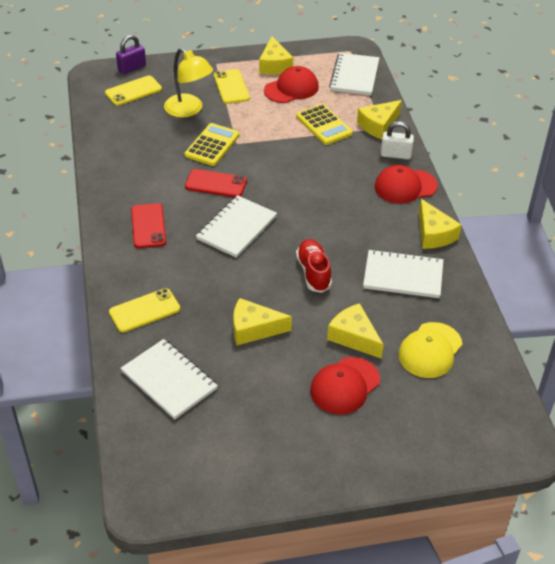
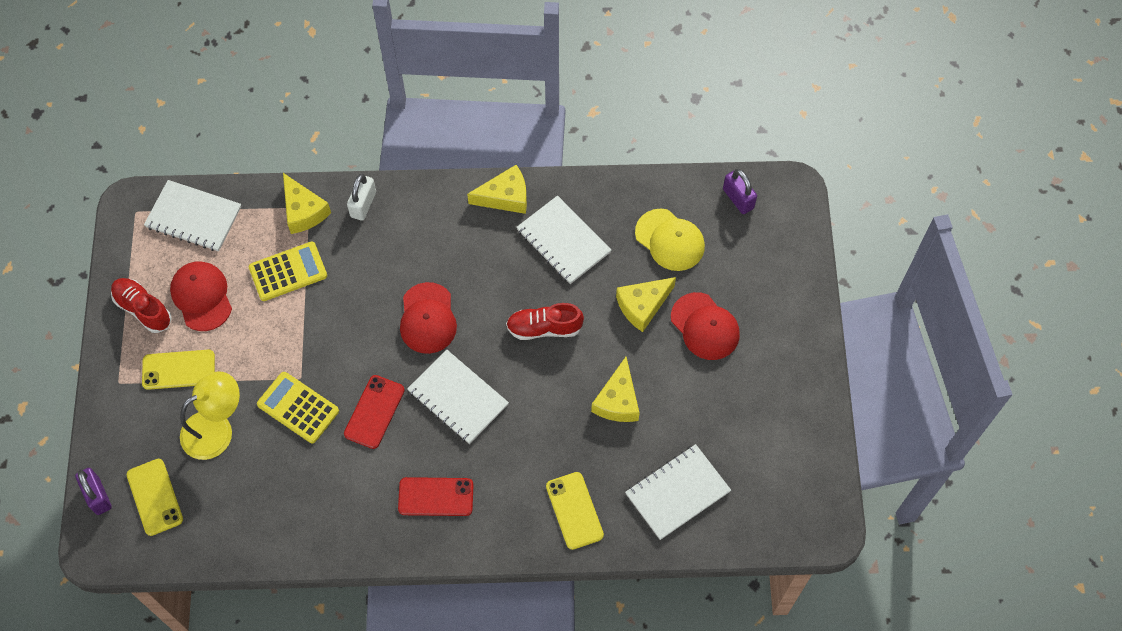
camera: 80 degrees left, 20 degrees up
yellow cheese [259,36,293,74] -> red shoe [111,278,172,333]
white notebook [363,249,443,298] -> white notebook turned 60 degrees counterclockwise [516,195,611,284]
red cap [375,165,438,204] -> red cap moved to [400,282,457,354]
none -> purple padlock [723,169,757,214]

